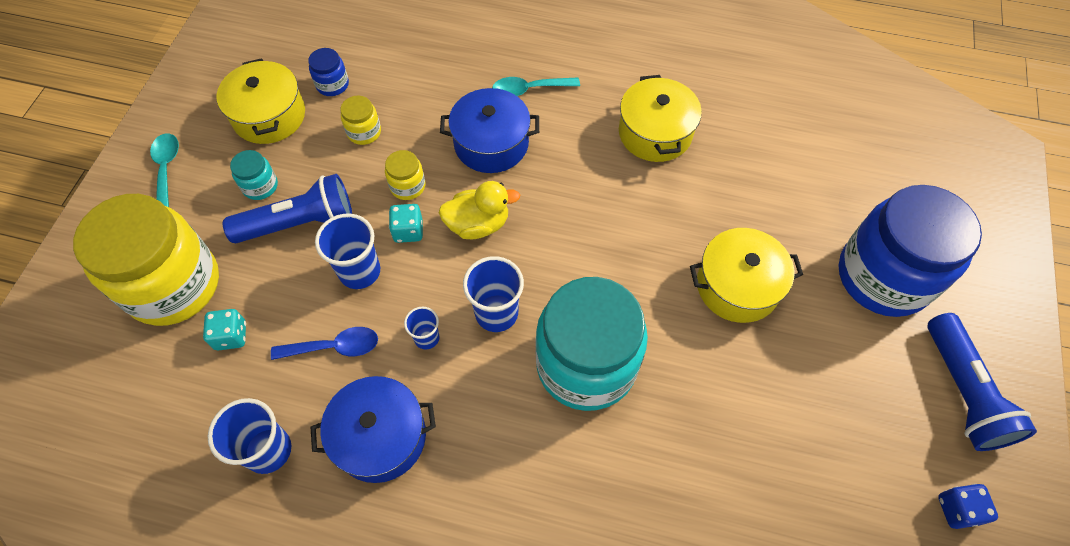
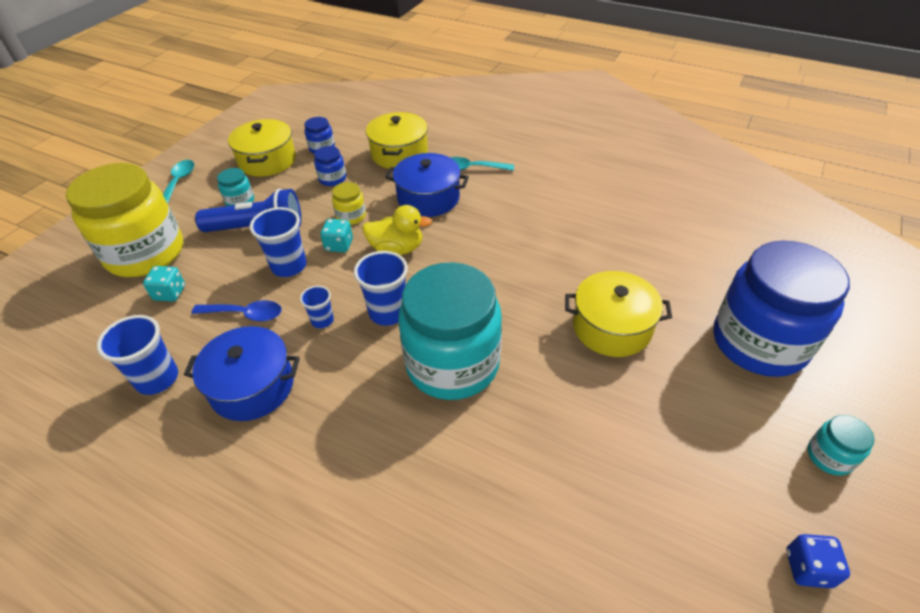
camera: 15 degrees right, 15 degrees down
yellow jar [340,96,381,145] -> blue jar [314,146,346,186]
yellow pot [619,75,702,162] -> yellow pot moved to [366,112,428,169]
blue flashlight [927,313,1037,451] -> turquoise jar [807,415,875,476]

